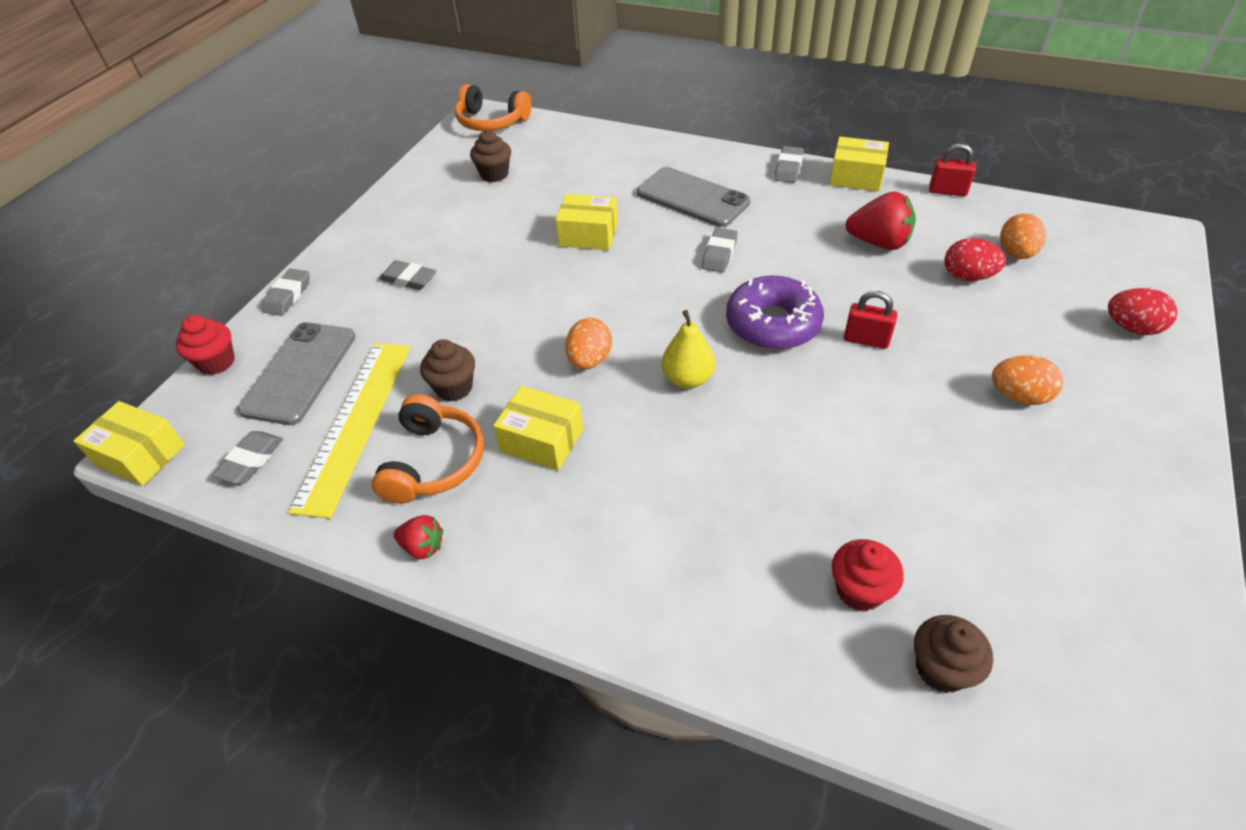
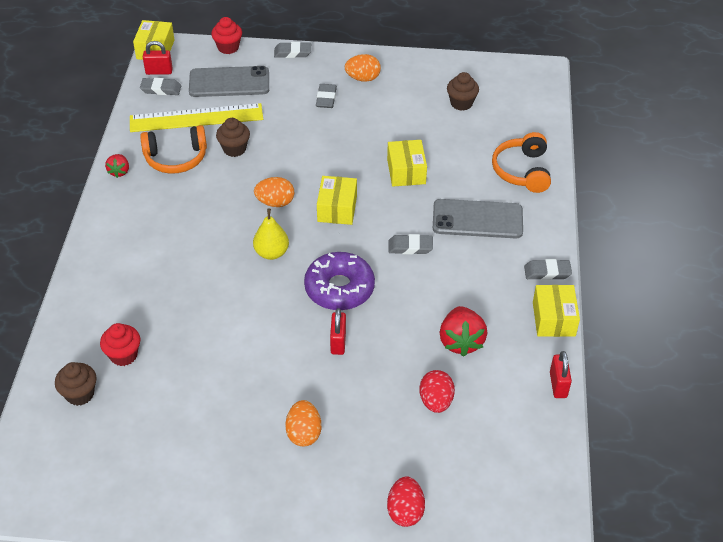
camera: 70 degrees right, 0 degrees up
orange headphones [455,84,531,131] -> orange headphones moved to [492,132,551,193]
yellow box [493,386,583,471] -> yellow box moved to [317,176,357,225]
grey phone [637,167,750,227] -> grey phone turned 75 degrees clockwise [433,199,523,238]
orange egg [1000,213,1046,259] -> orange egg moved to [345,54,381,82]
none -> red padlock [143,41,173,75]

